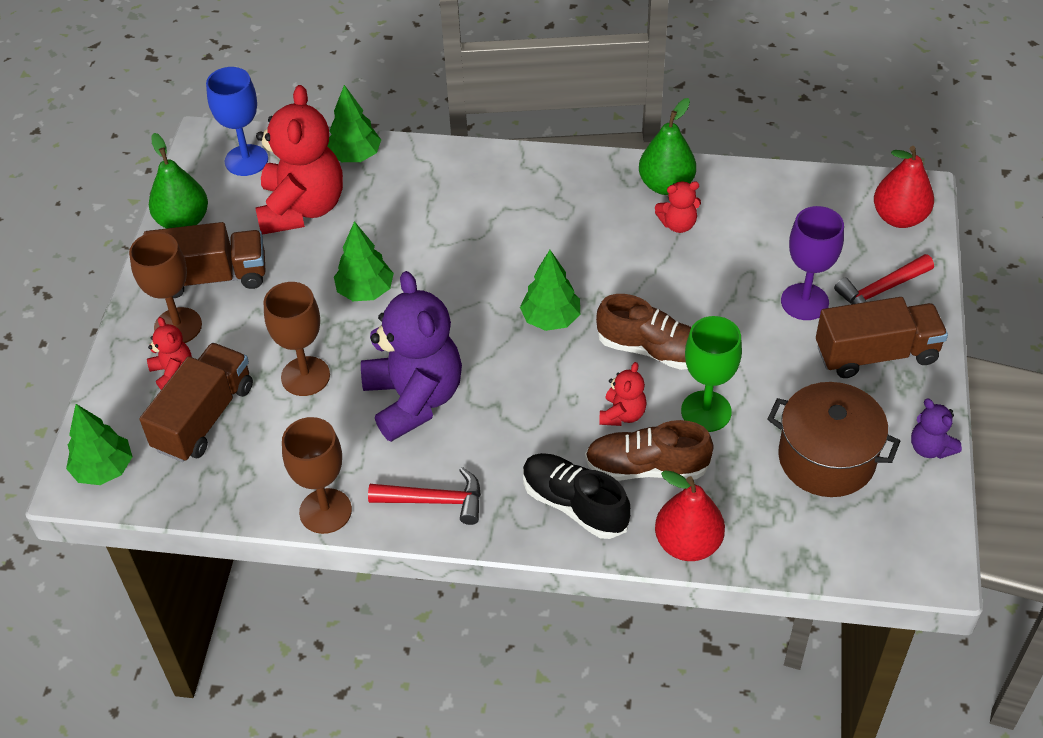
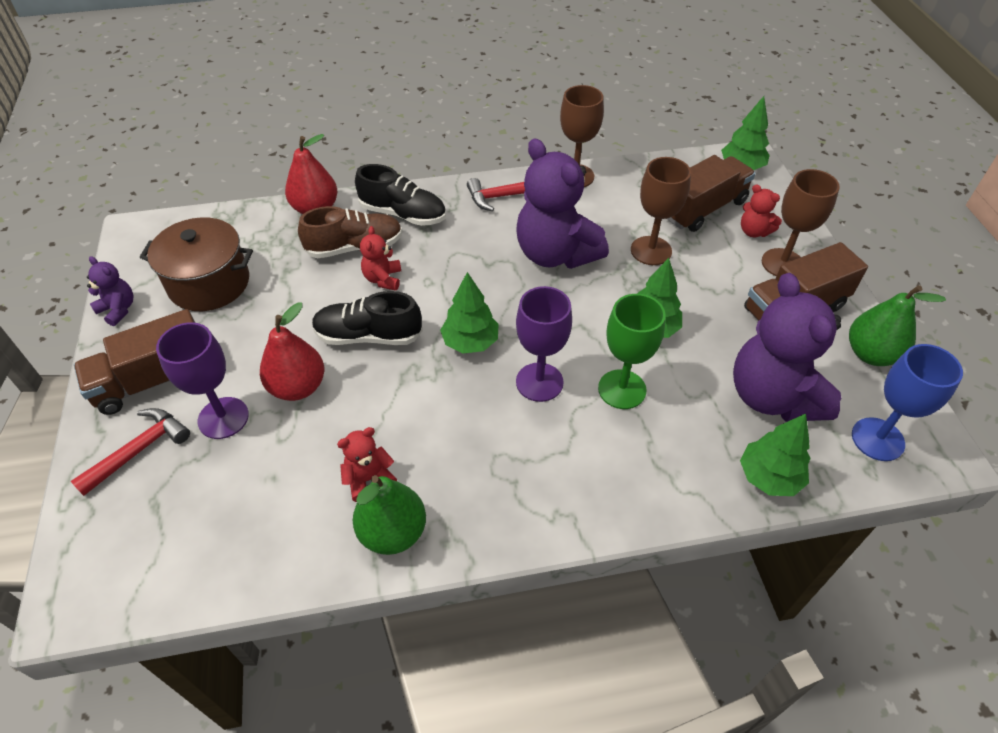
camera: 160 degrees right, 0 degrees up
brown truck [140,343,253,462] -> brown truck turned 135 degrees counterclockwise [667,155,756,232]
red teddy bear [255,85,343,235] -> purple teddy bear [733,273,841,422]
brown shoe [596,294,691,370] -> black shoe [312,291,423,345]
green goblet [681,316,742,432] -> green goblet moved to [598,294,666,409]
red pear [874,146,934,228] -> red pear moved to [260,302,324,401]
none -> purple goblet [516,286,572,402]

